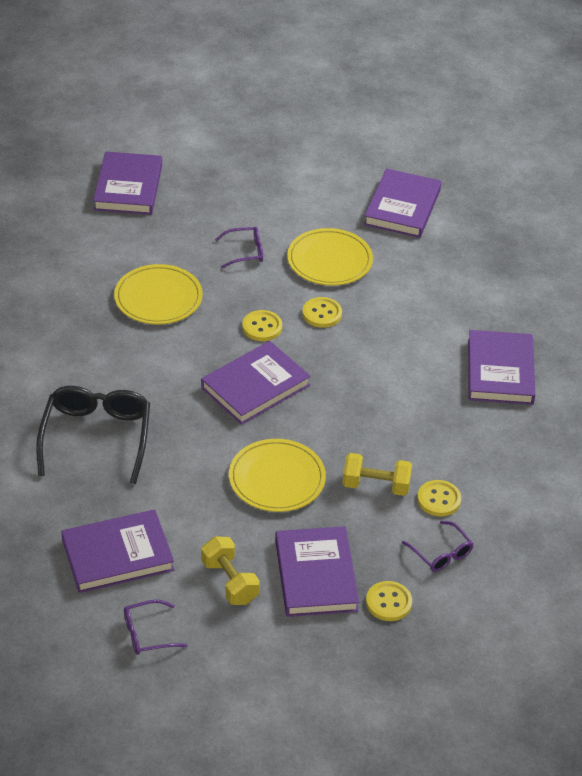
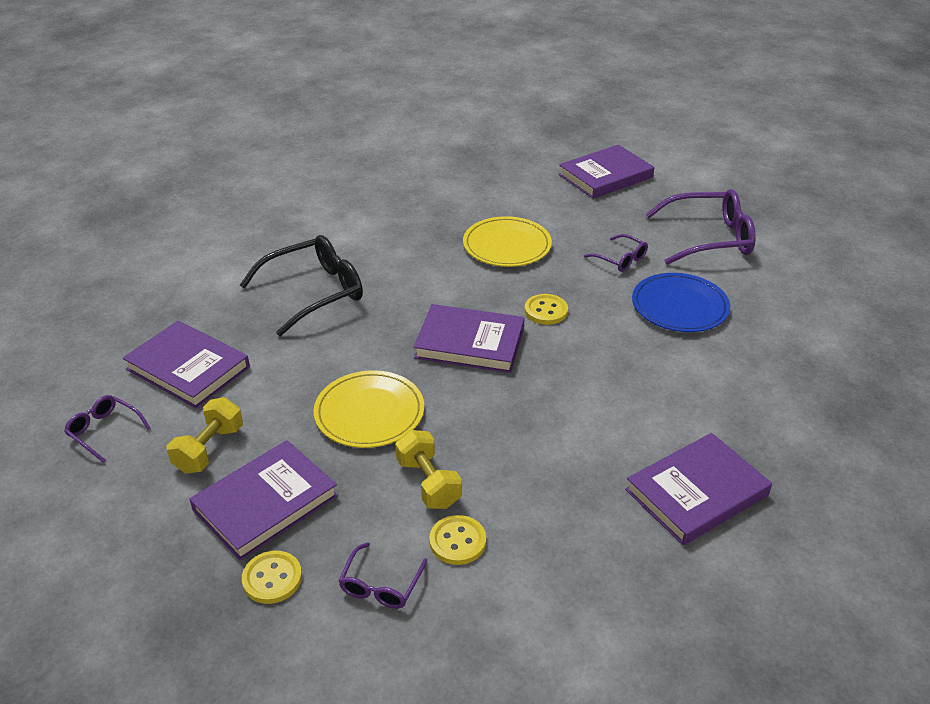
camera: 55 degrees right, 5 degrees down
yellow plate [287,228,373,285] -> blue plate [632,273,730,332]
yellow button [302,297,342,328] -> none
purple book [364,168,441,238] -> none
none -> purple glasses [645,189,756,265]

